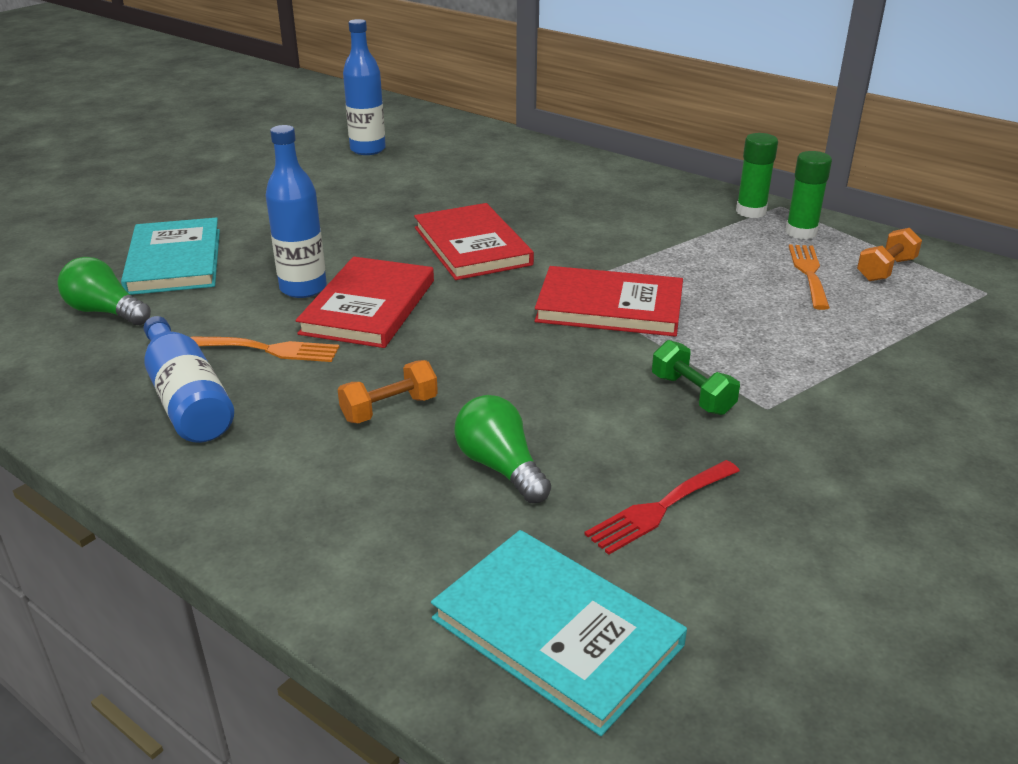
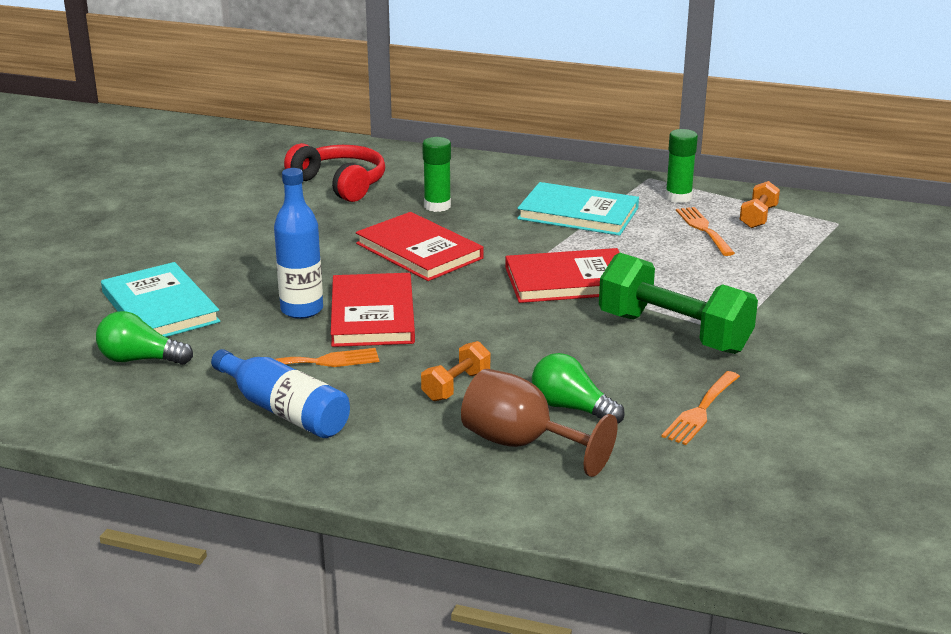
camera: 20 degrees left, 5 degrees down
blue bottle [343,19,386,155] -> none
turquoise book [431,530,687,736] -> turquoise book moved to [517,182,639,236]
red fork [584,460,740,555] -> orange fork [661,371,740,445]
green dumbbell [652,340,740,415] -> green dumbbell [599,253,758,354], size x2.06
green glue stick [736,133,778,218] -> green glue stick moved to [422,137,451,212]
none -> red headphones [284,143,385,202]
none -> brown goblet [461,369,618,477]

